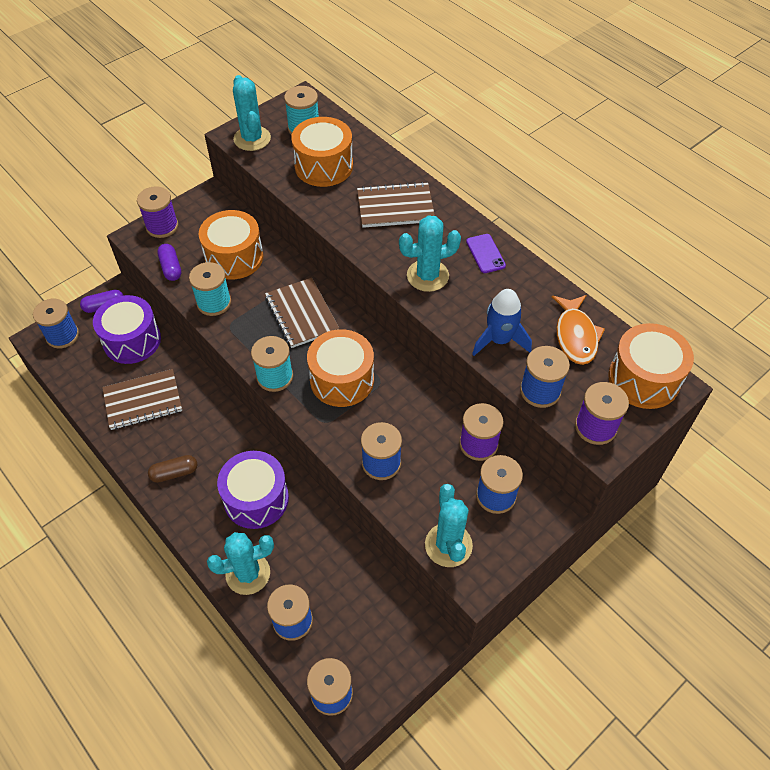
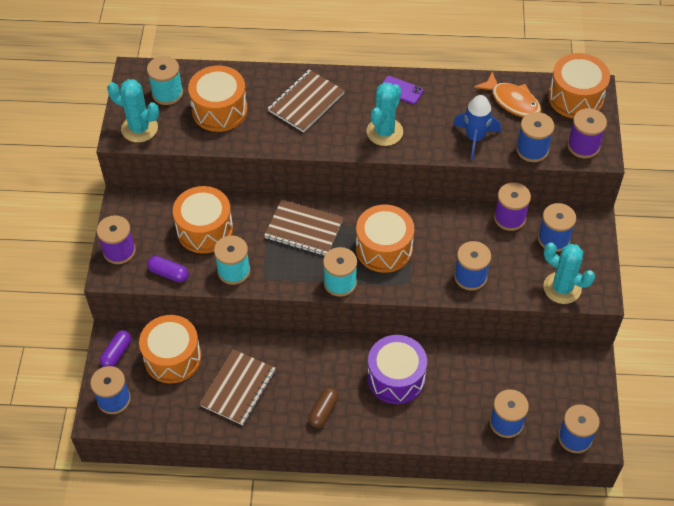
camera: 45 degrees left, 0 degrees up
purple drum [93,295,161,364] -> orange drum [139,315,201,383]
turquoise cactus [207,532,274,595] -> none

